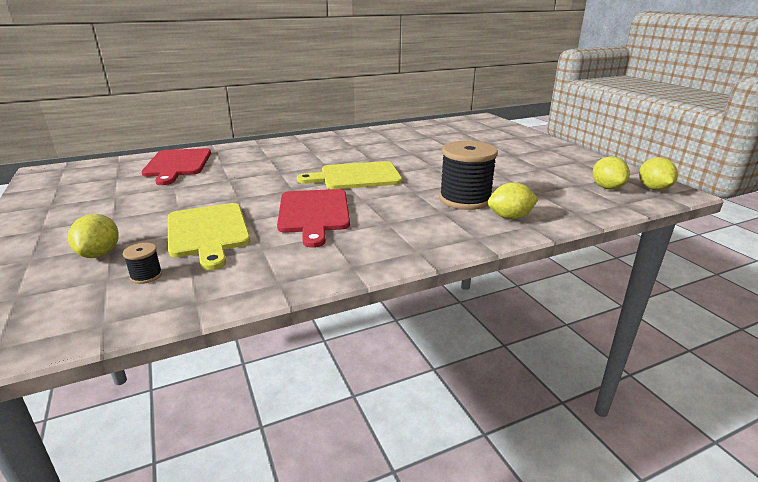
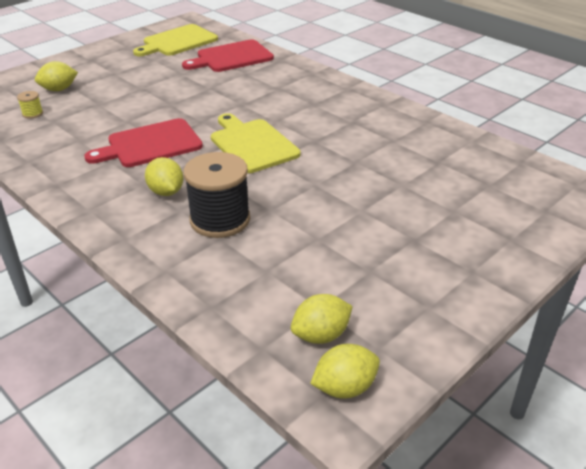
camera: 70 degrees right, 10 degrees up
black spool [123,243,162,284] -> yellow spool [17,91,43,119]
yellow cutting board [168,203,251,270] -> yellow cutting board moved to [133,24,218,56]
yellow lemon [488,182,538,219] -> yellow lemon moved to [145,157,183,196]

